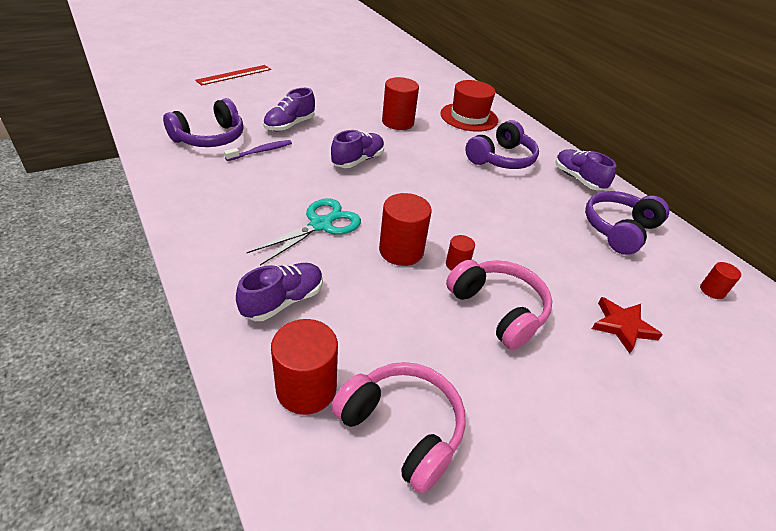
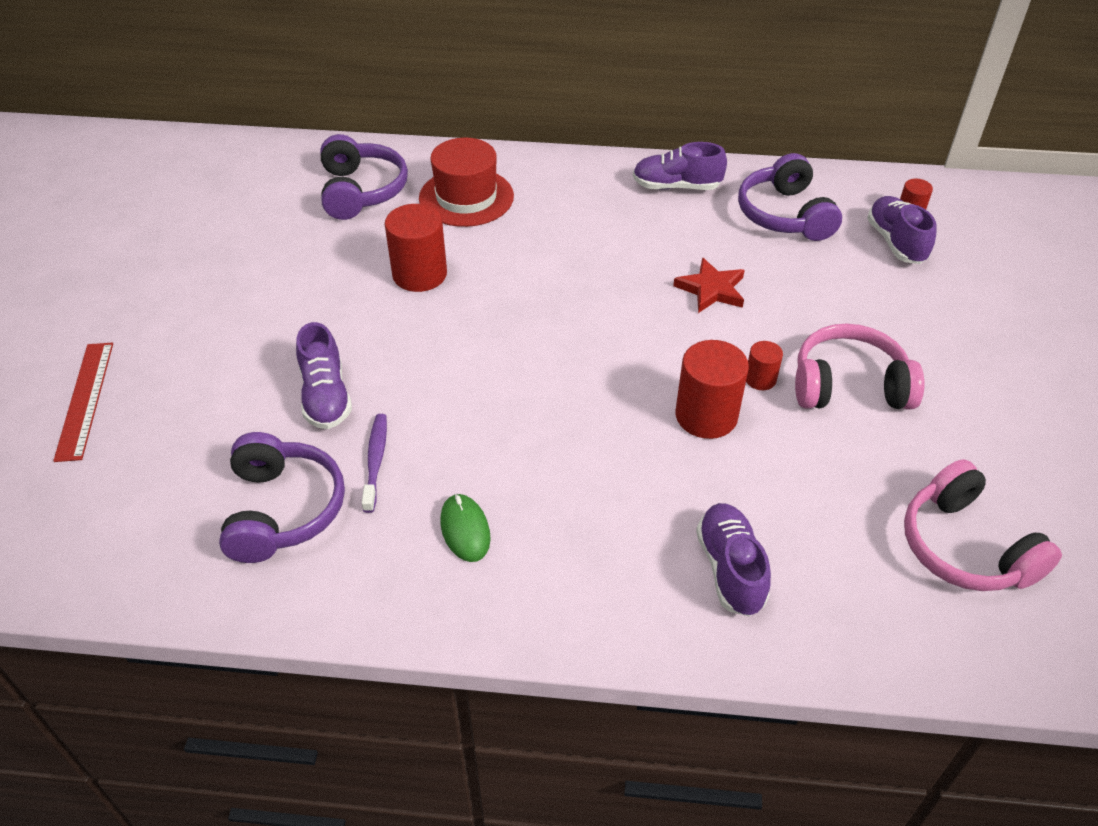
camera: 50 degrees left, 5 degrees up
turquoise scissors [247,199,361,266] -> none
red cylinder [271,319,338,415] -> none
purple shoe [331,130,384,168] -> purple shoe moved to [867,196,937,264]
pink headphones [331,362,466,494] -> pink headphones turned 105 degrees counterclockwise [904,459,1062,591]
purple headphones [465,120,539,169] -> purple headphones moved to [320,134,408,220]
red star [592,297,663,354] -> red star moved to [673,257,745,313]
none -> green mouse [440,494,491,562]

